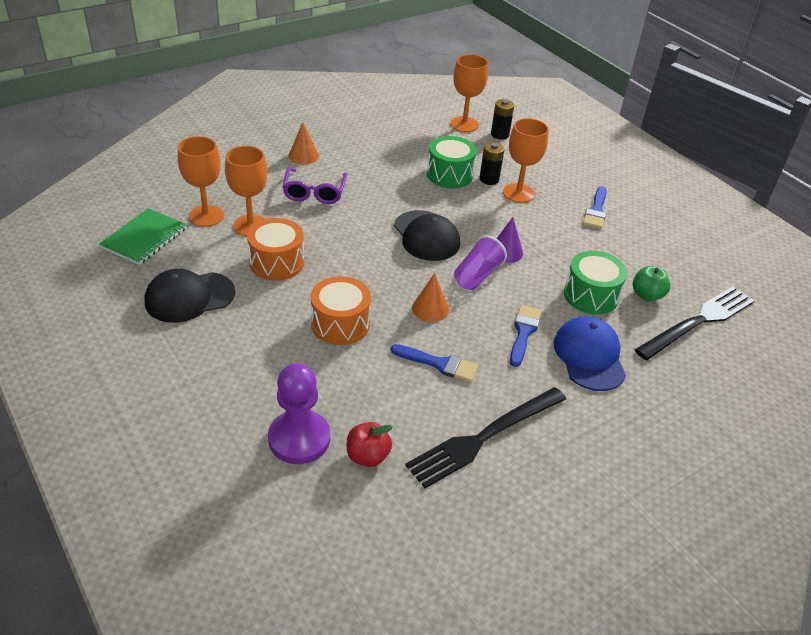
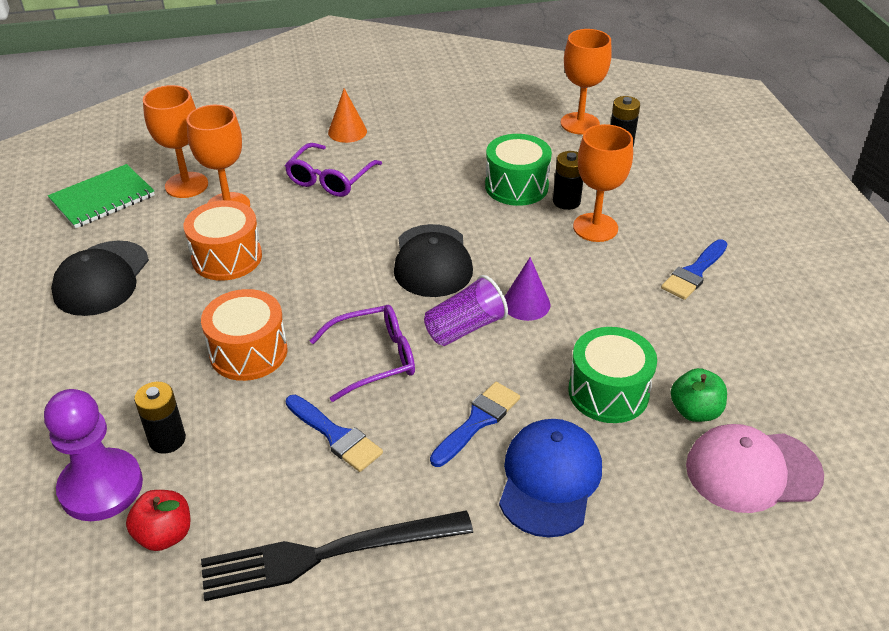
camera: 25 degrees right, 0 degrees up
black cap [145,269,235,323] -> black cap turned 75 degrees counterclockwise [51,241,149,316]
orange cone [412,273,449,322] -> purple glasses [309,305,415,402]
black fork [634,287,754,360] -> pink cap [686,424,824,513]
none -> black battery [134,382,186,454]

